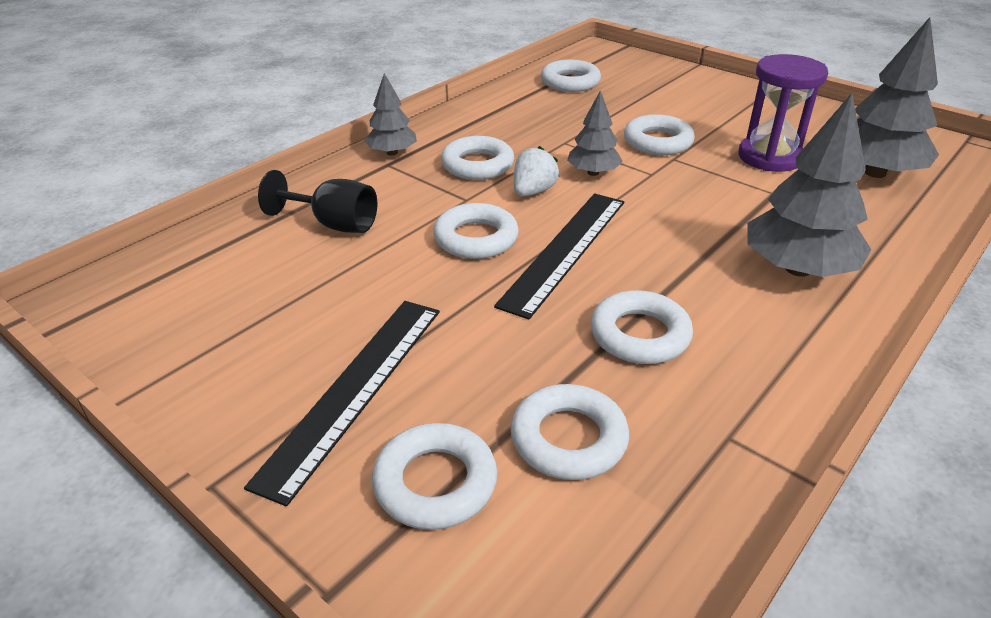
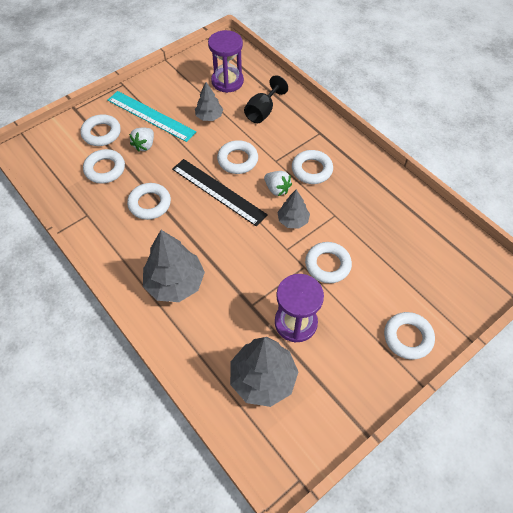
camera: 100 degrees right, 20 degrees up
black ruler [244,301,440,506] -> turquoise ruler [107,91,196,142]
grey tree [364,73,417,156] -> grey tree moved to [195,82,223,121]
white ring [541,59,601,92] -> white ring moved to [384,312,435,360]
none -> white strawberry [129,127,154,152]
none -> purple hourglass [208,30,244,93]

